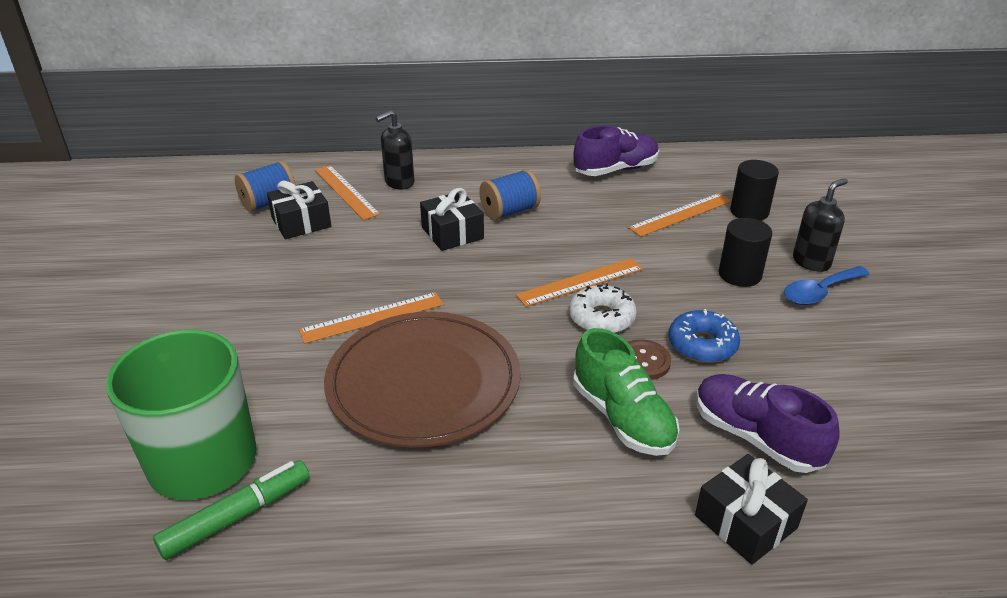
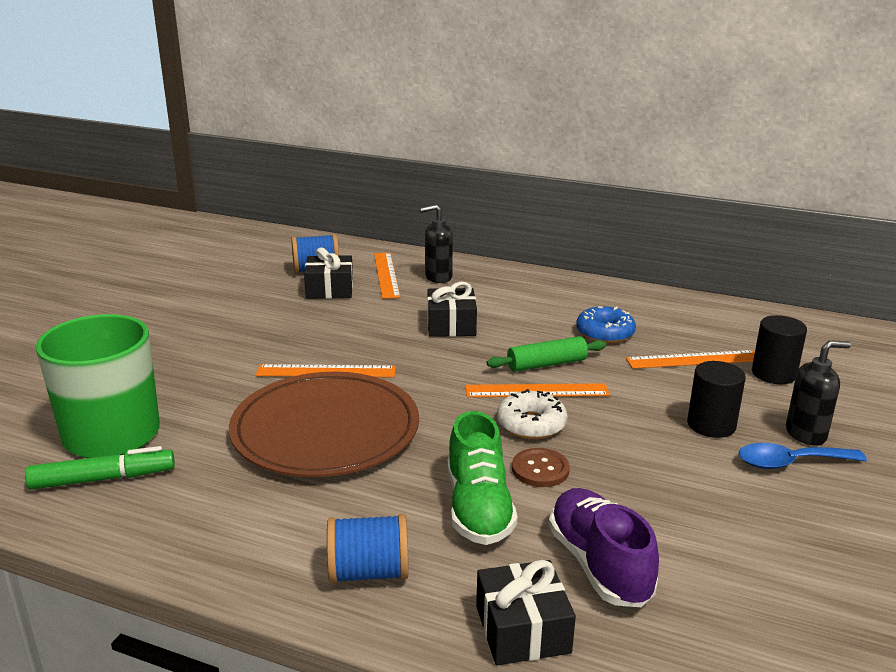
camera: 25 degrees right, 10 degrees down
blue spool [479,169,541,220] -> blue spool moved to [327,514,409,584]
purple shoe [574,125,659,176] -> none
blue donut [669,309,740,363] -> blue donut moved to [576,306,636,344]
none -> green rolling pin [487,336,606,372]

